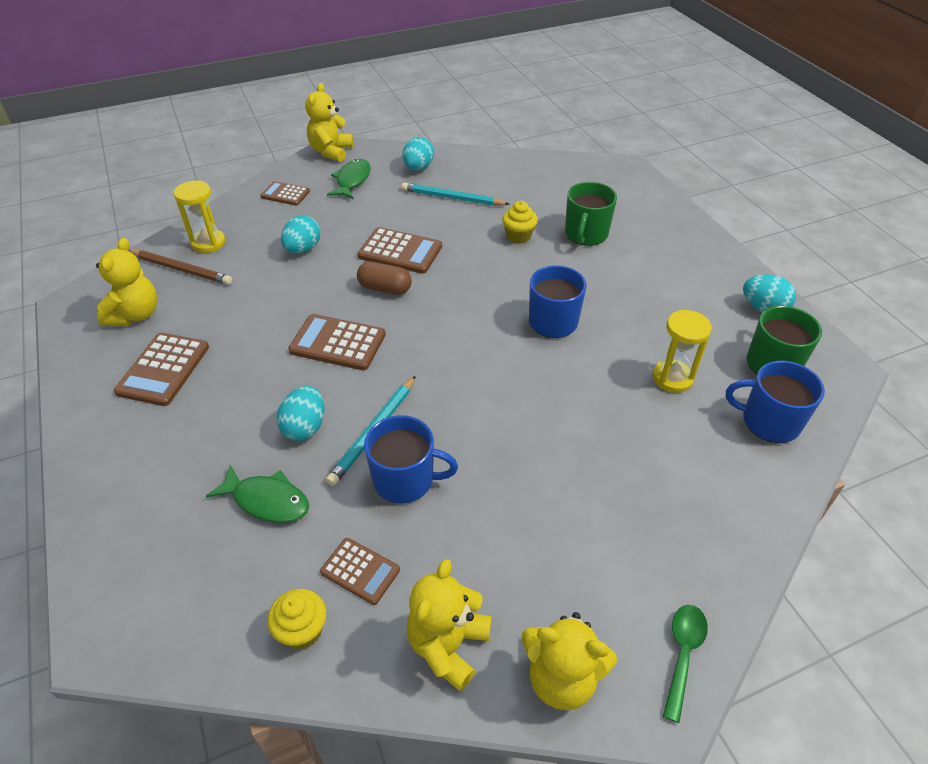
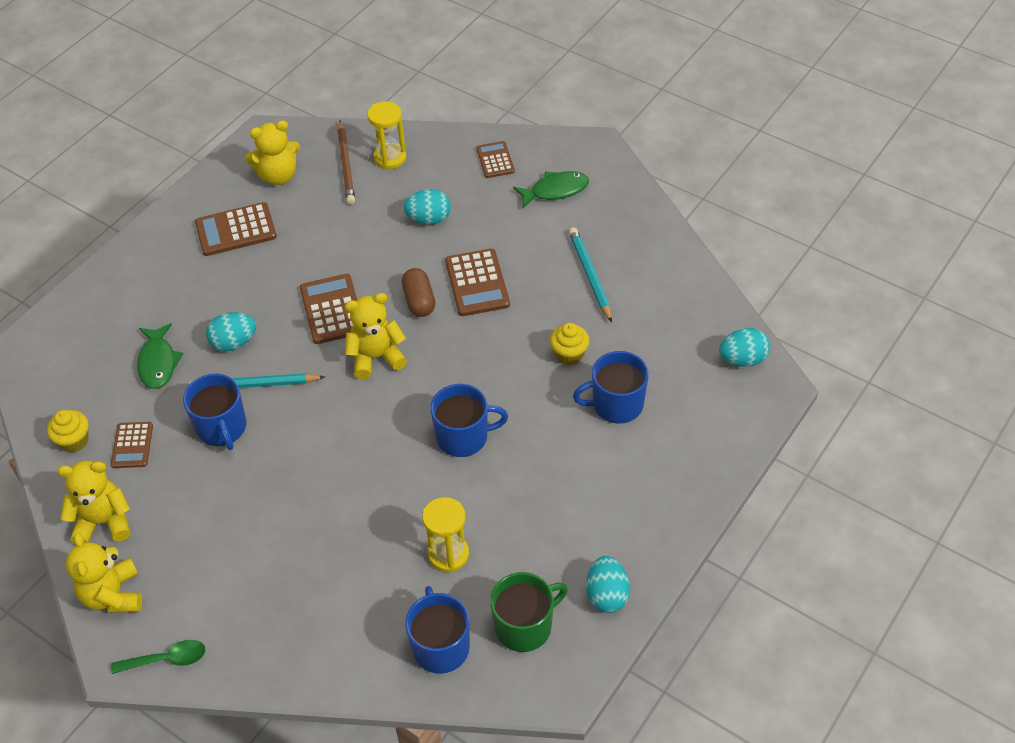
camera: 60 degrees right, 5 degrees up
yellow teddy bear [305,83,353,162] -> yellow teddy bear moved to [345,293,407,379]
turquoise egg [403,137,434,171] -> turquoise egg moved to [719,328,770,367]
green mug [565,182,617,246] -> blue mug [573,351,649,424]

